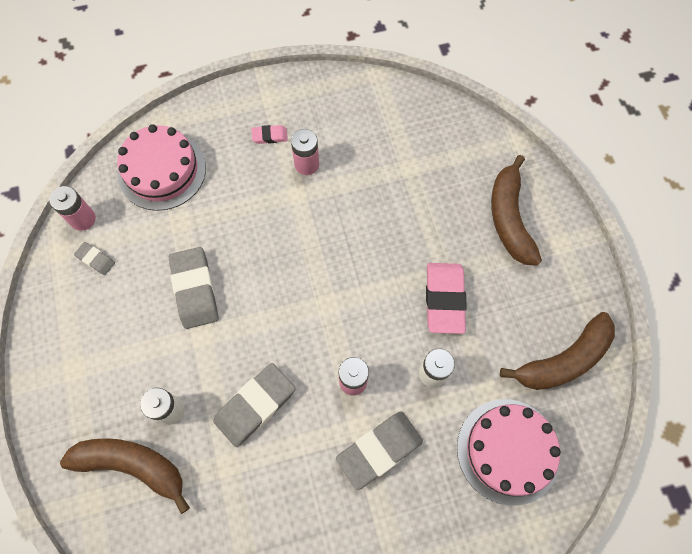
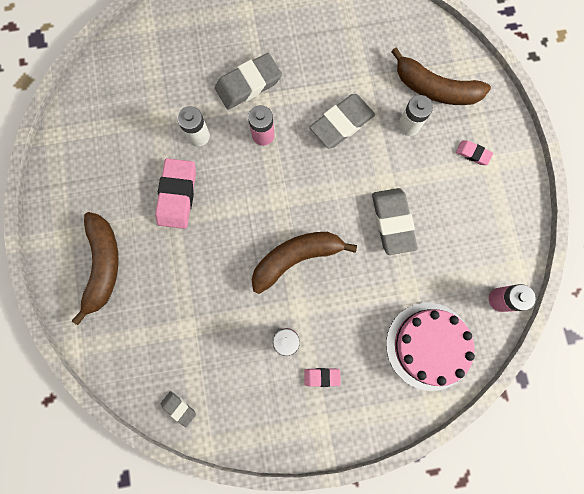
camera: 175 degrees left, 10 degrees up
grey eraser [74,242,115,275] -> grey eraser moved to [161,391,196,427]
pink cake [457,399,561,506] -> none
brown banana [500,312,615,390] -> brown banana moved to [252,232,357,294]
none -> pink eraser [456,140,493,165]

